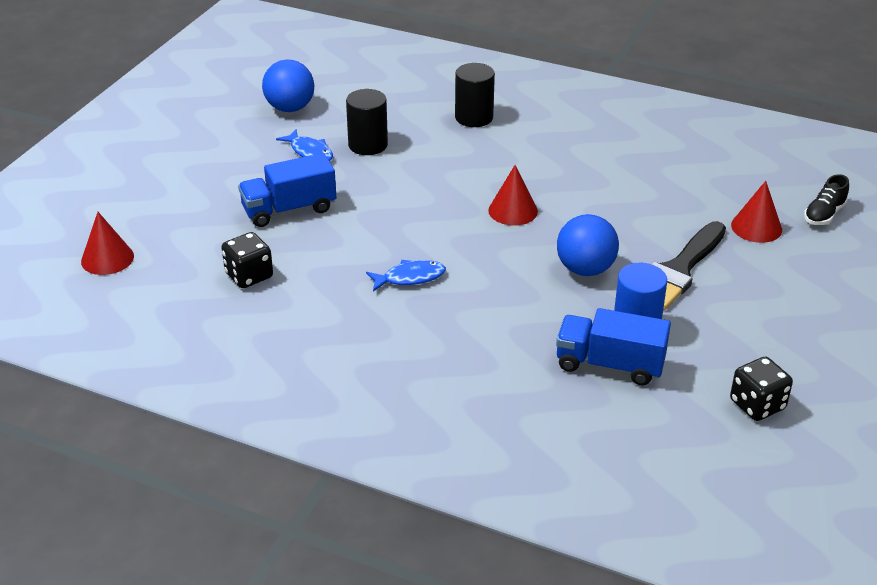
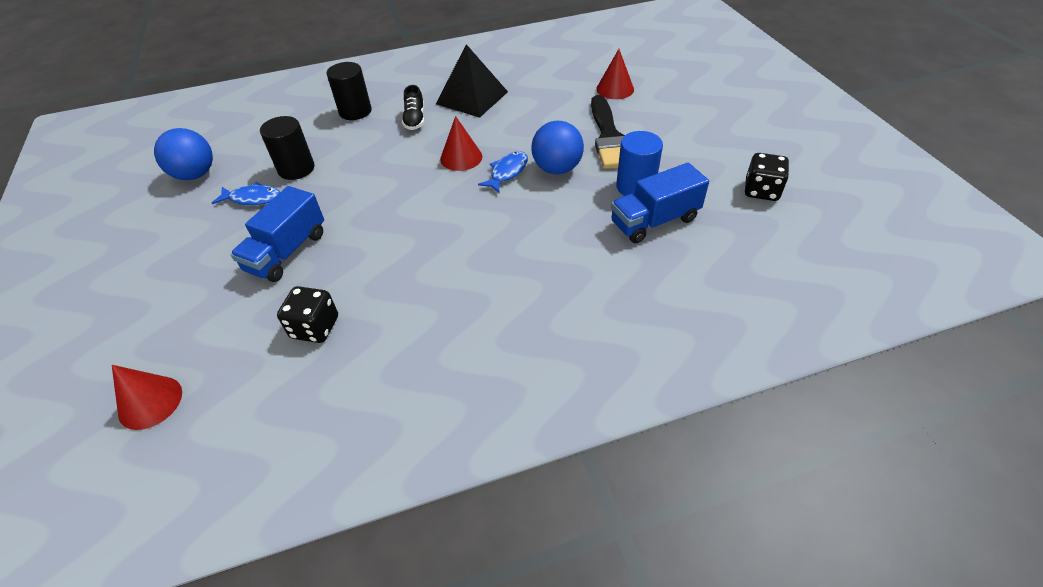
camera: 40 degrees left, 10 degrees up
blue fish [366,260,446,292] -> blue fish moved to [478,151,528,193]
black shoe [804,174,849,225] -> black shoe moved to [402,85,425,130]
none -> black pyramid [436,44,508,118]

